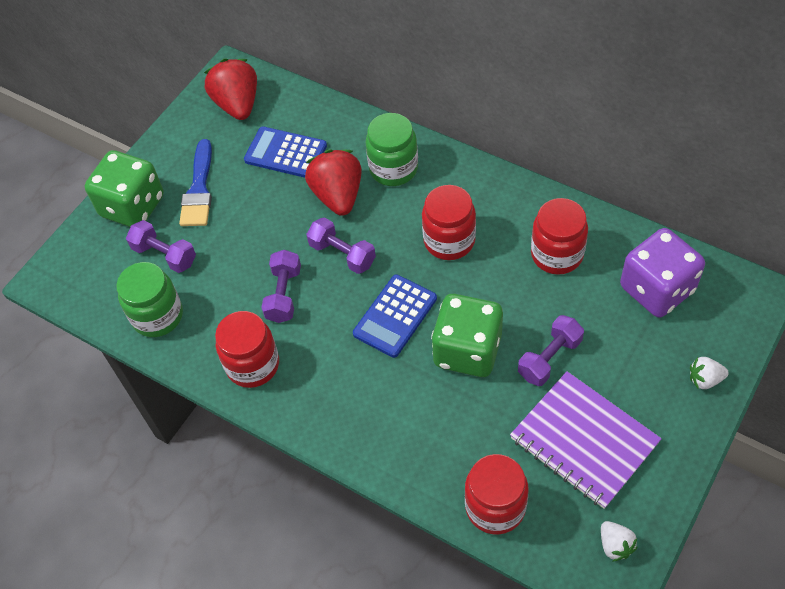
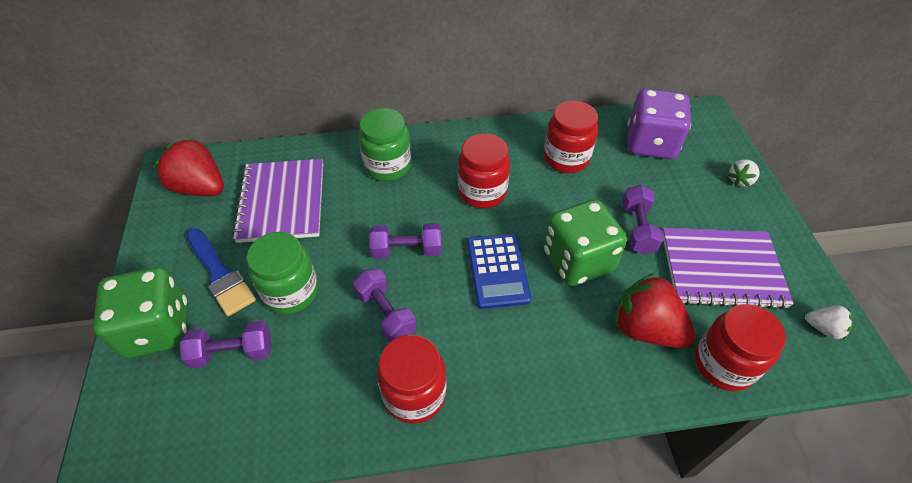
camera: 45 degrees left, 5 degrees down
green jar [116,262,183,337] -> green jar moved to [247,232,318,314]
blue calculator [244,127,327,178] -> purple notebook [232,159,323,243]
red strawberry [305,149,362,216] -> red strawberry moved to [614,273,696,348]

